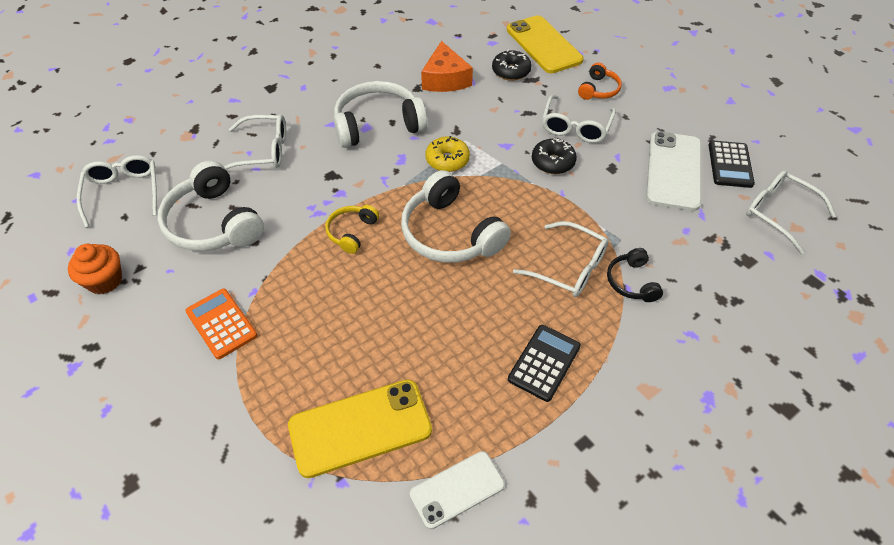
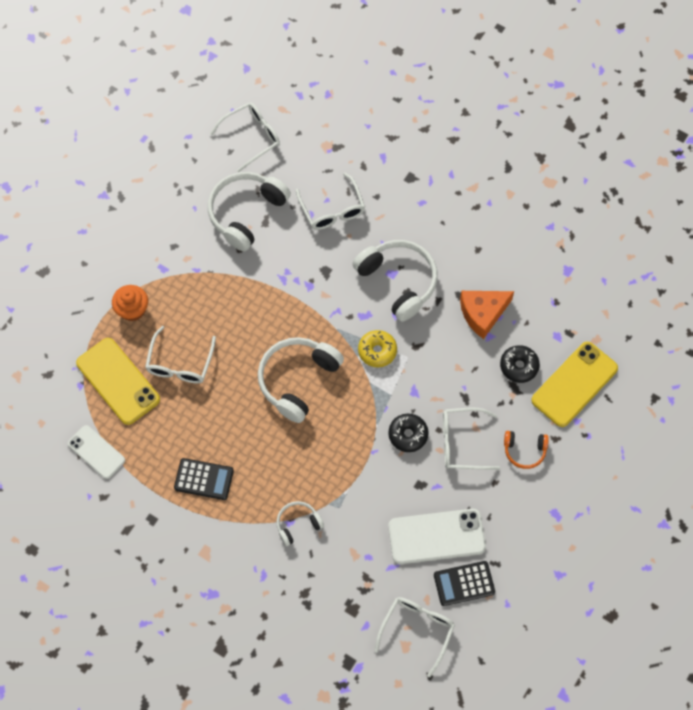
camera: 70 degrees right, 15 degrees up
orange cupcake [68,244,122,294] -> orange cupcake moved to [112,285,148,321]
orange calculator [185,289,258,359] -> none
yellow headphones [325,205,379,254] -> none
white glasses [513,221,609,297] -> white glasses moved to [145,326,216,383]
black headphones [607,248,663,302] -> white headphones [276,501,324,546]

